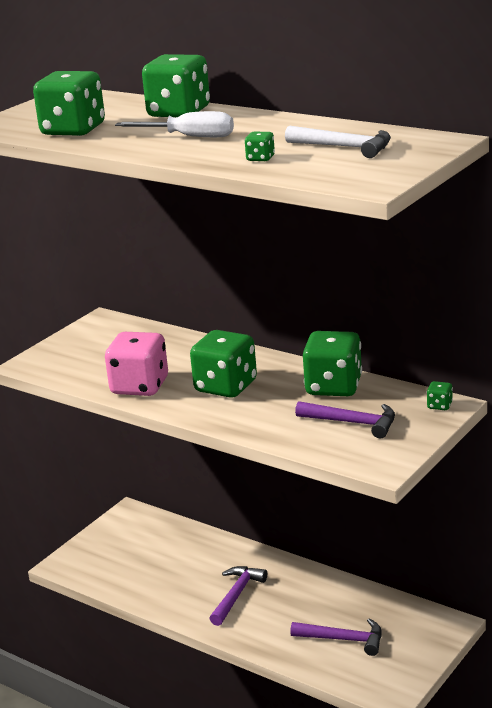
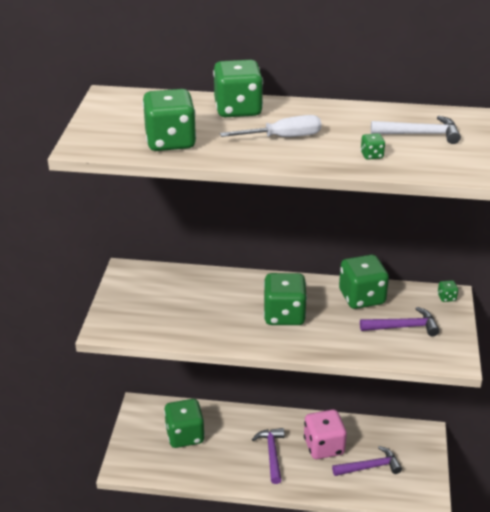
camera: 30 degrees left, 10 degrees up
pink dice [105,332,168,396] -> pink dice moved to [304,409,347,459]
none -> green dice [164,399,205,448]

